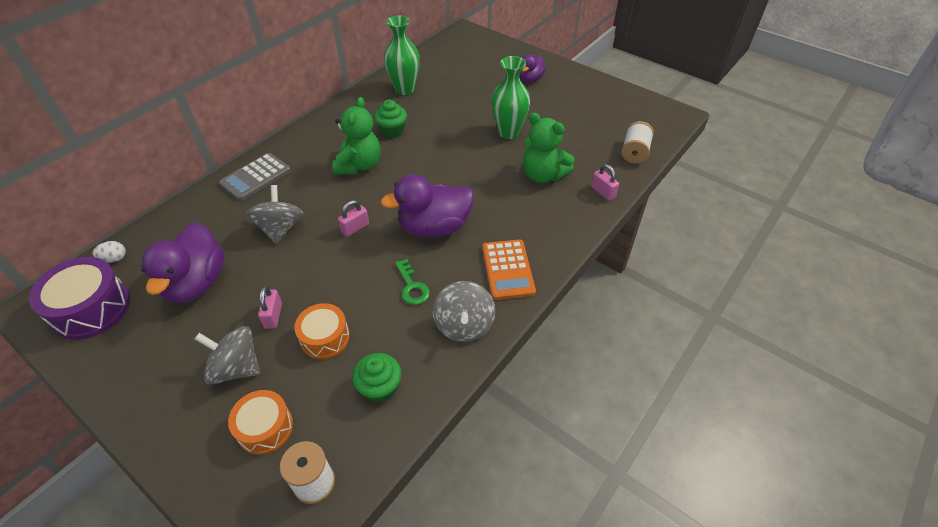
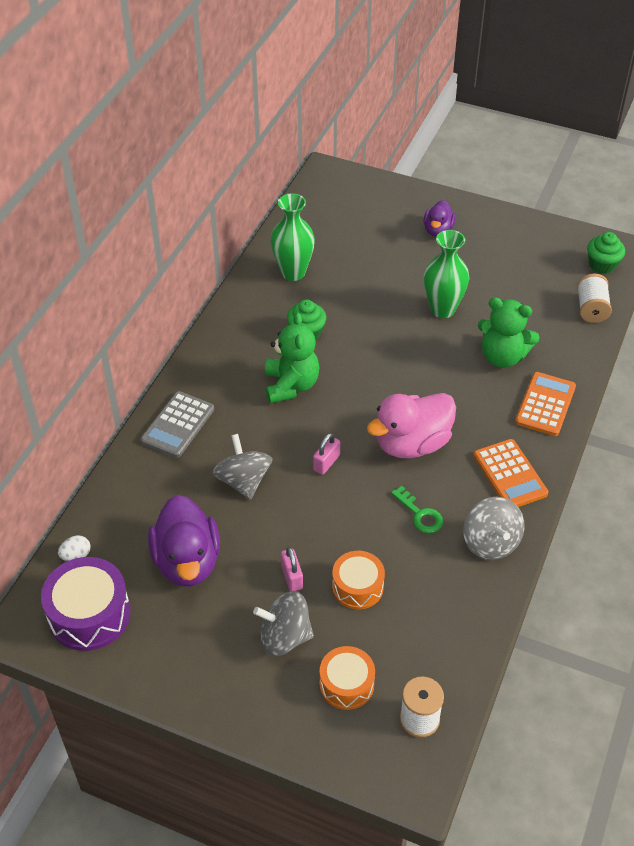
camera: 15 degrees left, 0 degrees up
green cupcake [352,353,401,403] -> green cupcake moved to [587,232,625,274]
purple duck [381,174,474,238] -> pink duck [367,393,456,459]
pink padlock [591,164,619,201] -> none
none -> orange calculator [515,372,576,436]

